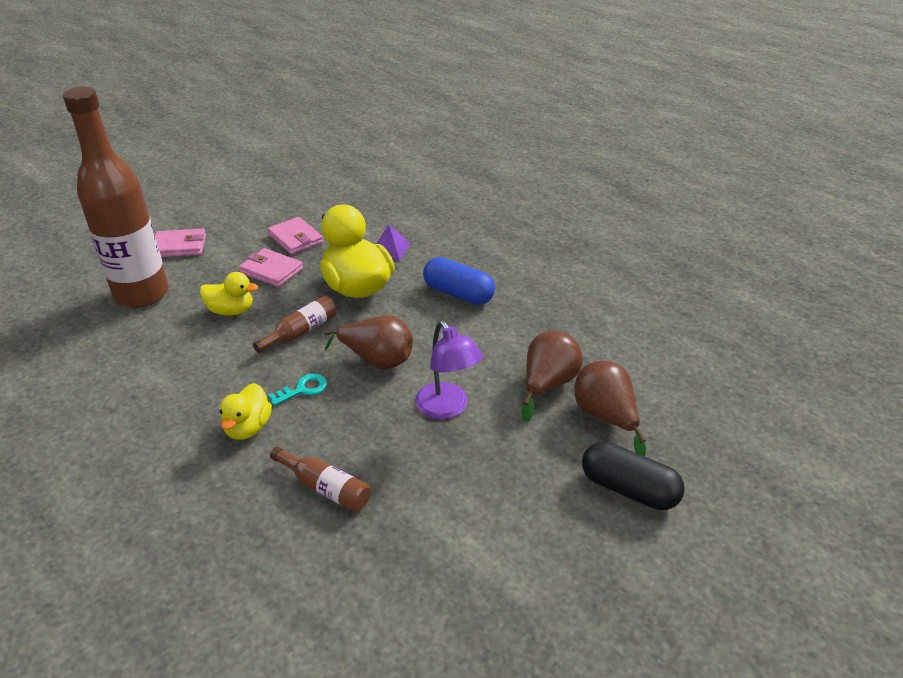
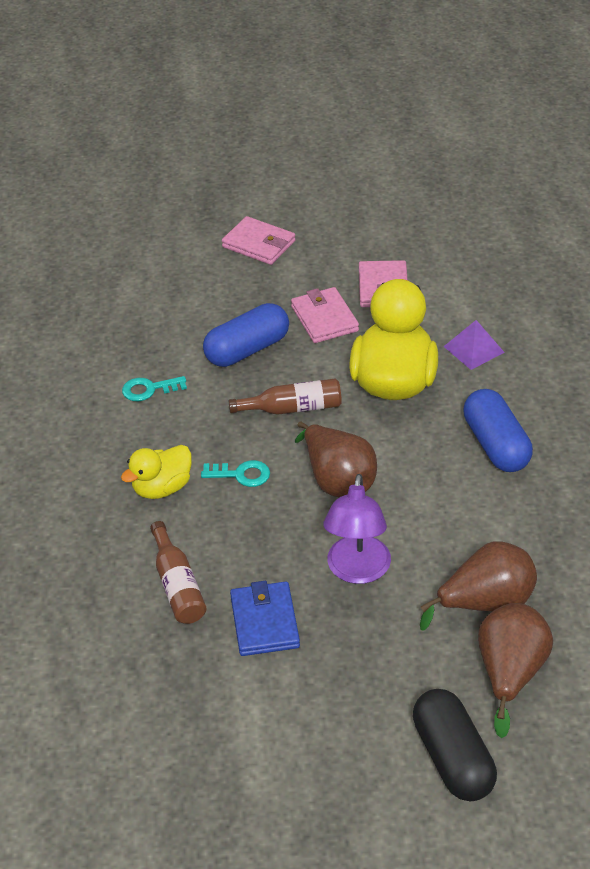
camera: 40 degrees right, 5 degrees up
brown bottle [63,87,169,308] -> none
yellow duck [200,272,258,316] -> blue capsule [203,303,289,367]
none -> turquoise key [122,376,187,401]
none -> blue wallet [230,581,300,656]

